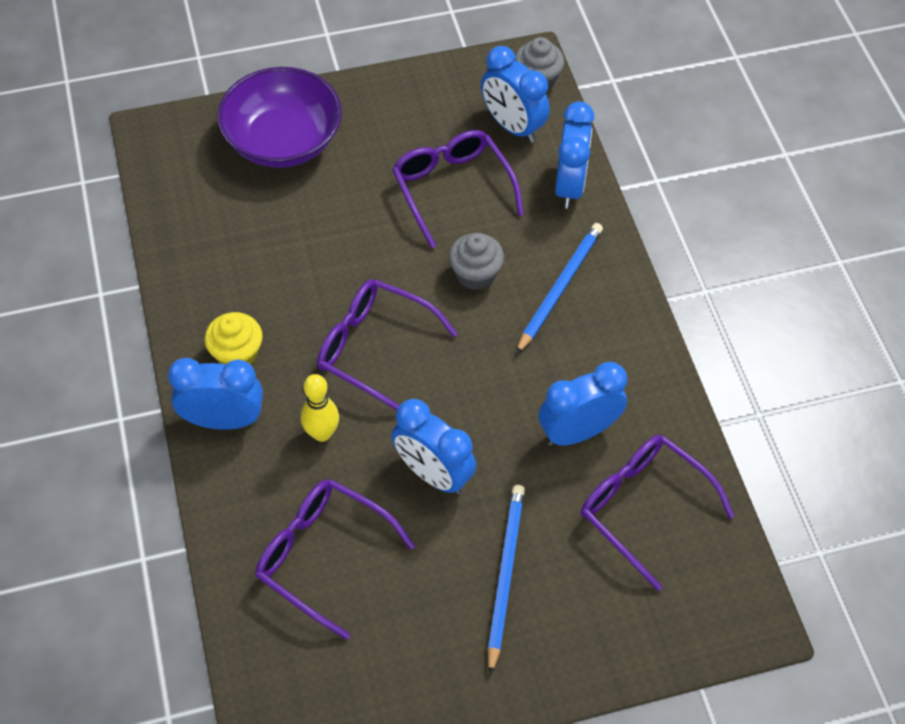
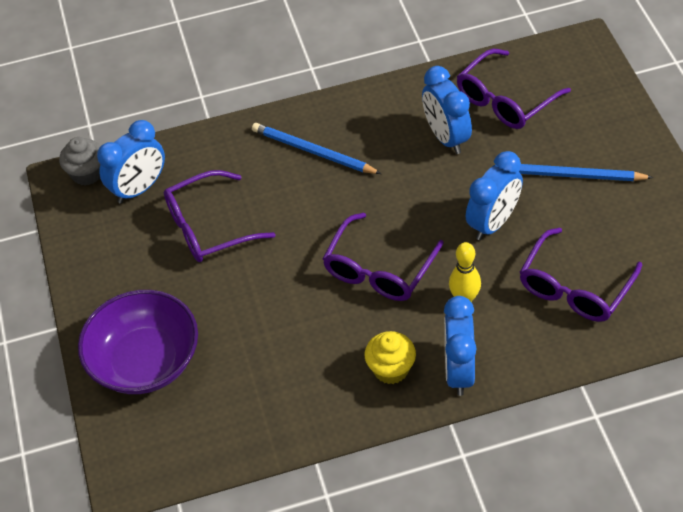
camera: 85 degrees left, 5 degrees down
grey cupcake [449,233,504,290] -> none
blue clock [555,101,594,208] -> none

